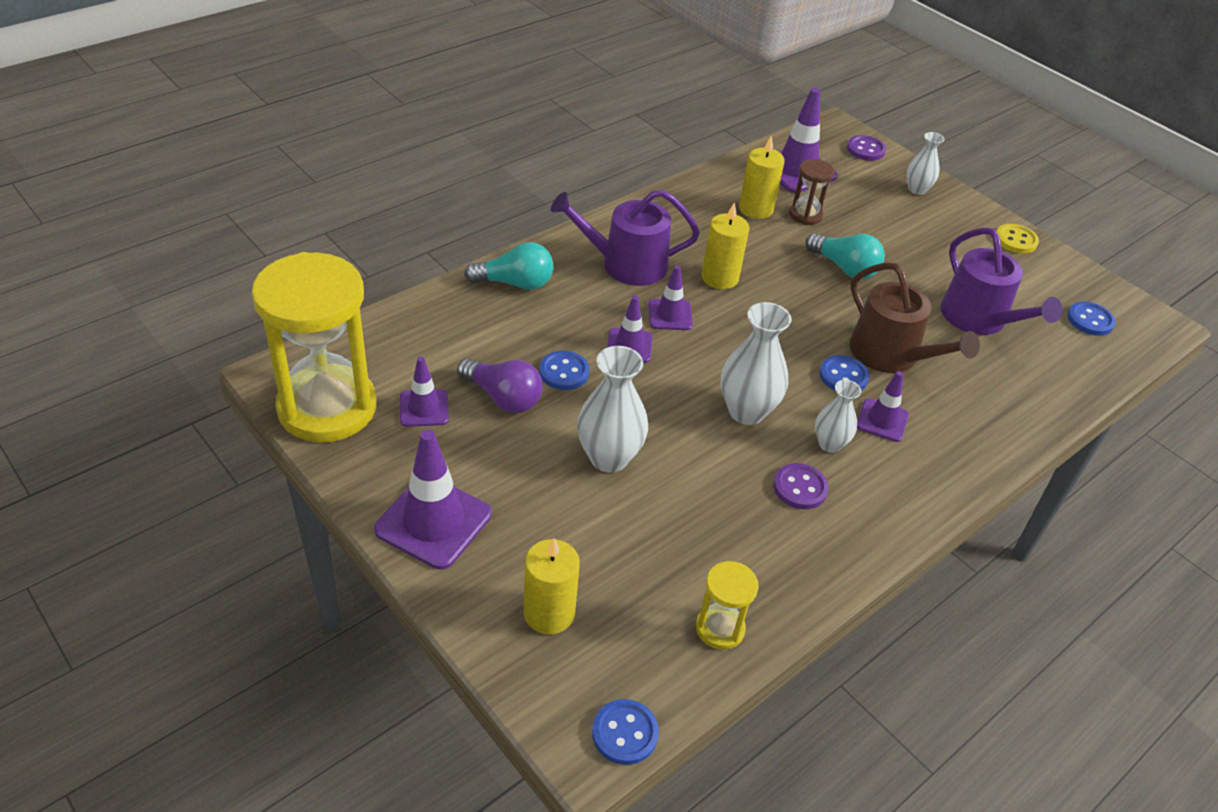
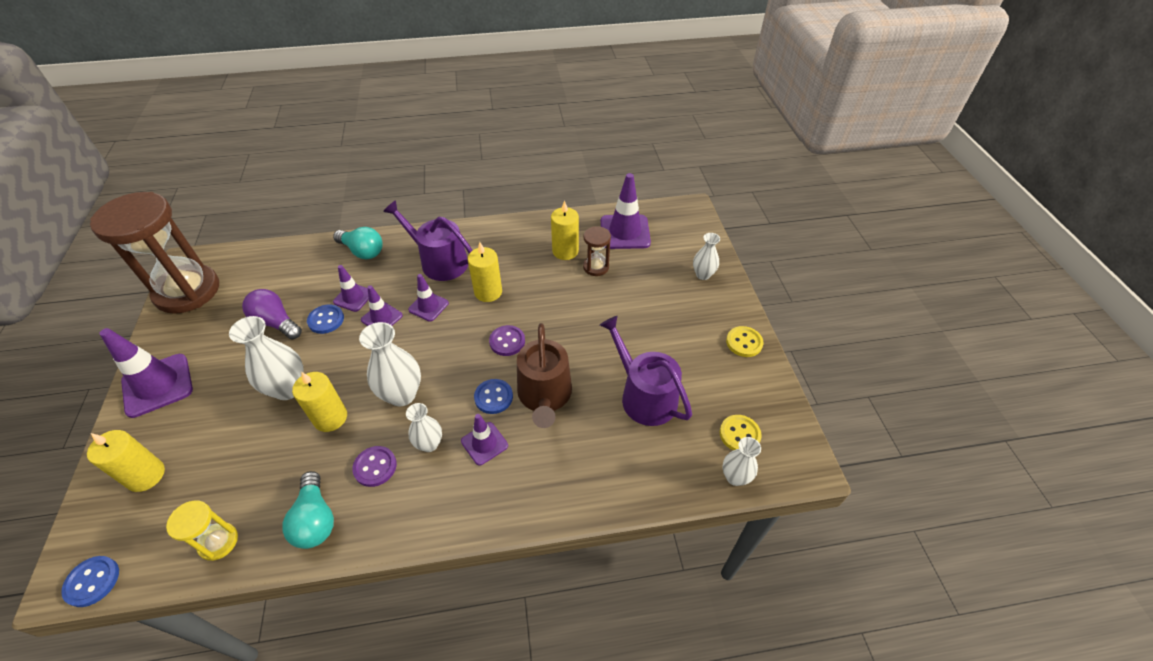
camera: 35 degrees right, 5 degrees up
yellow hourglass [252,252,376,442] -> brown hourglass [90,192,219,314]
purple traffic cone [400,357,449,427] -> purple traffic cone moved to [333,265,369,312]
purple light bulb [457,358,543,413] -> purple light bulb turned 150 degrees clockwise [242,289,302,339]
turquoise light bulb [805,233,885,279] -> turquoise light bulb moved to [282,471,334,549]
purple button [847,135,886,161] -> purple button moved to [489,325,525,356]
purple watering can [941,227,1062,335] -> purple watering can turned 135 degrees clockwise [600,316,692,426]
blue button [1067,301,1116,336] -> yellow button [720,415,762,450]
none -> yellow candle [292,372,347,432]
none -> white vase [723,437,761,486]

